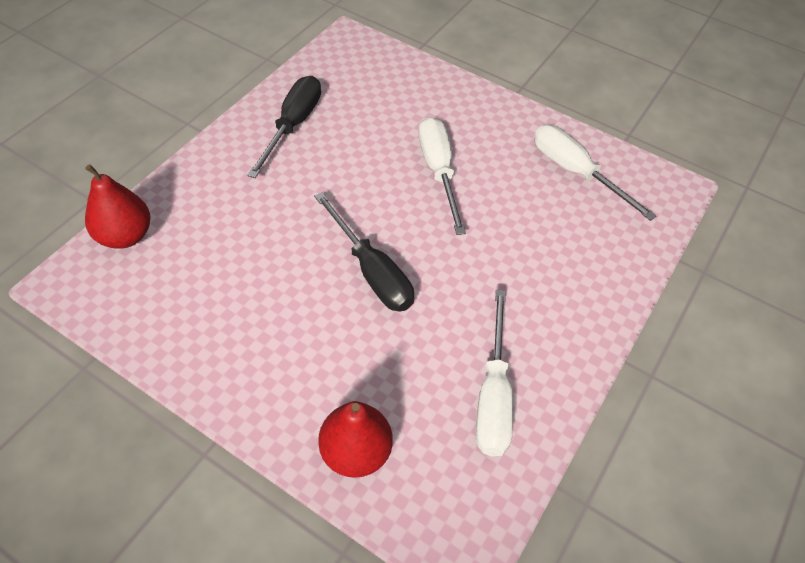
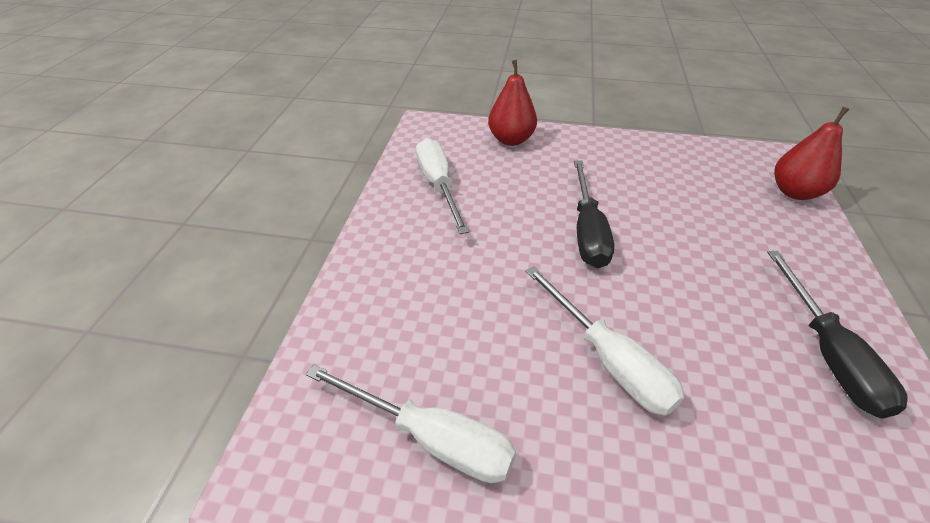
camera: 160 degrees right, 10 degrees down
black screwdriver [314,192,414,312] -> black screwdriver turned 120 degrees counterclockwise [574,160,614,268]

